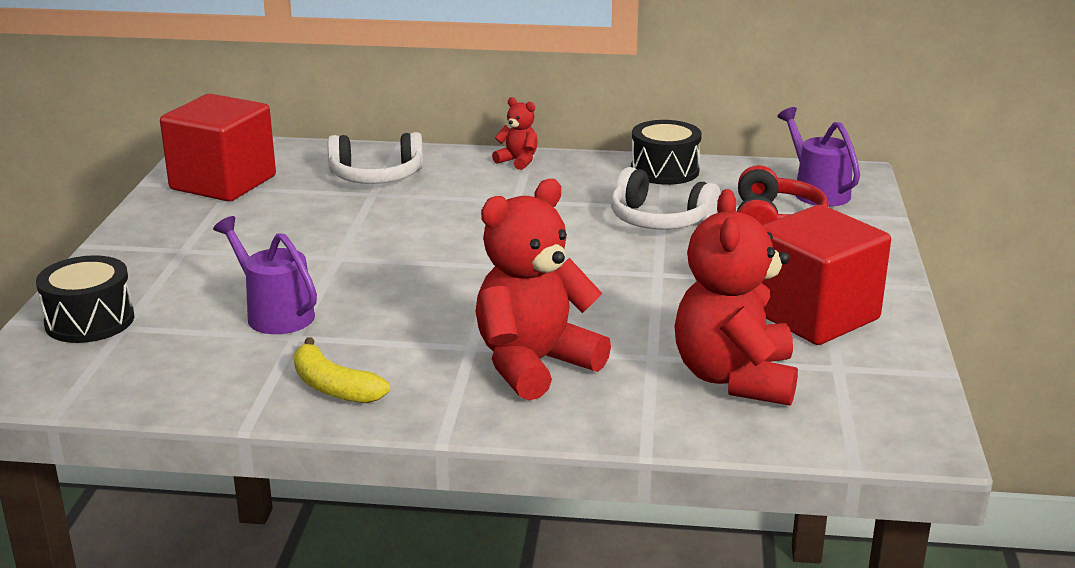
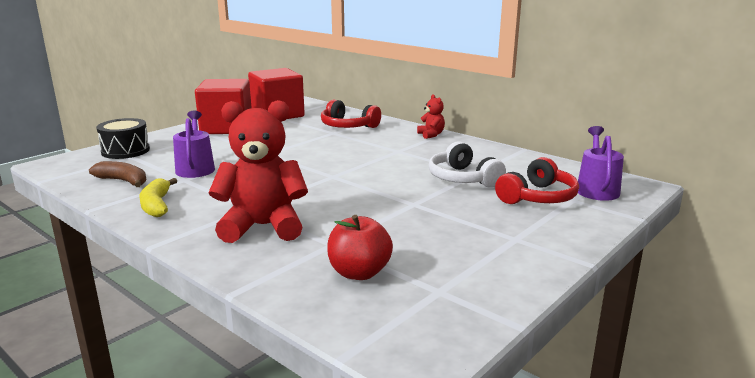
camera: 35 degrees right, 5 degrees down
white headphones [328,132,423,184] -> red headphones [321,100,381,128]
black drum [631,120,702,185] -> none
red teddy bear [674,189,798,406] -> red apple [327,215,393,280]
red cube [762,205,891,345] -> red cube moved to [195,79,251,134]
none -> brown banana [89,161,146,187]

